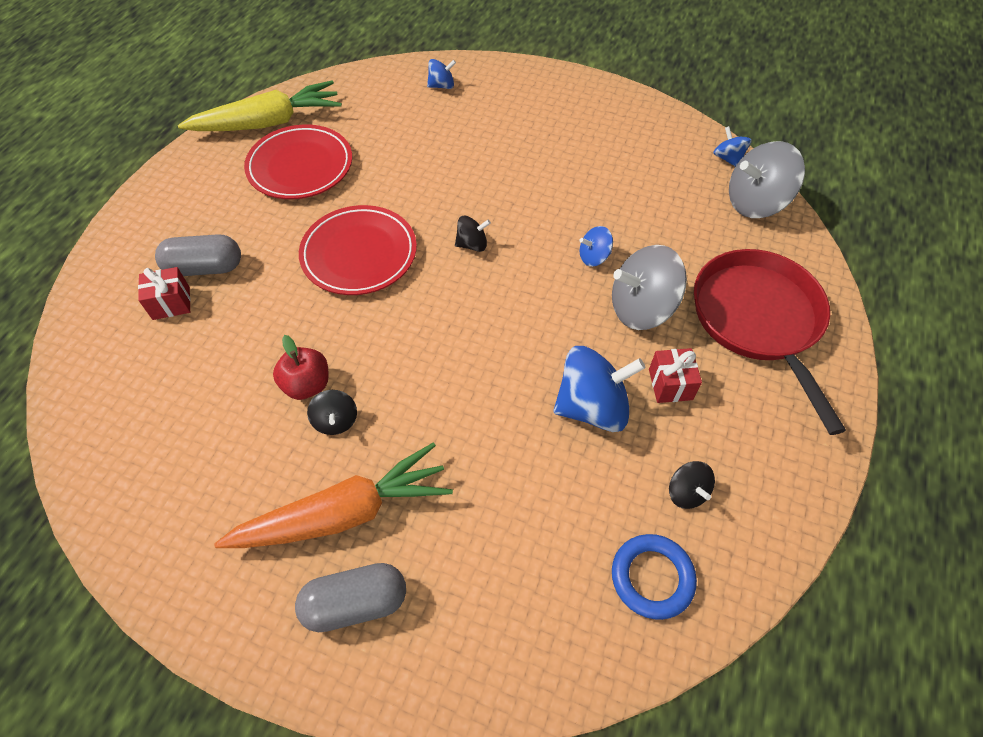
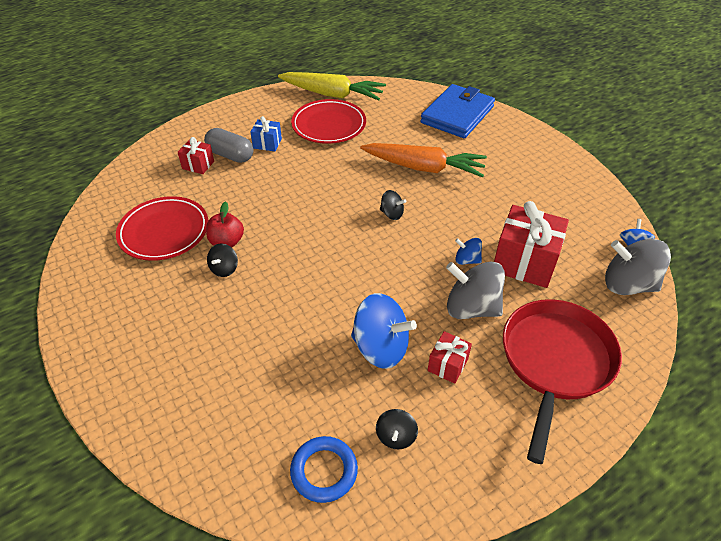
camera: 35 degrees right, 10 degrees down
orange carrot [214,442,453,548] -> orange carrot moved to [360,143,487,178]
grey capsule [295,563,406,632] -> none
red plate [299,205,417,295] -> red plate moved to [116,196,209,261]
blue spinning top [427,59,456,89] -> blue wallet [420,84,495,138]
none -> blue gift [251,116,282,151]
none -> red gift [494,201,569,288]

